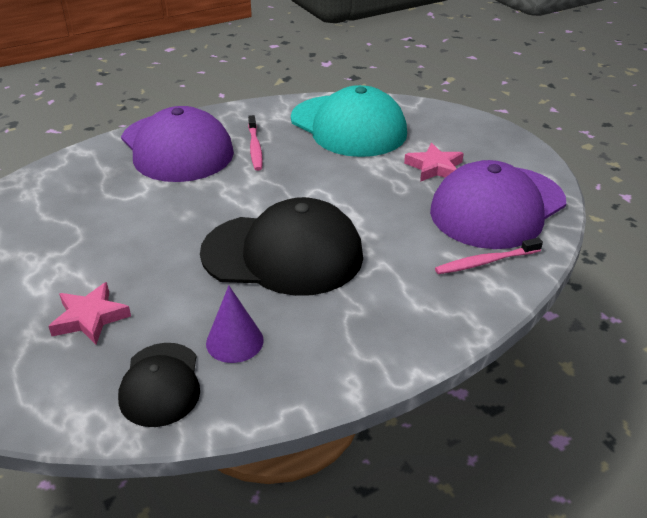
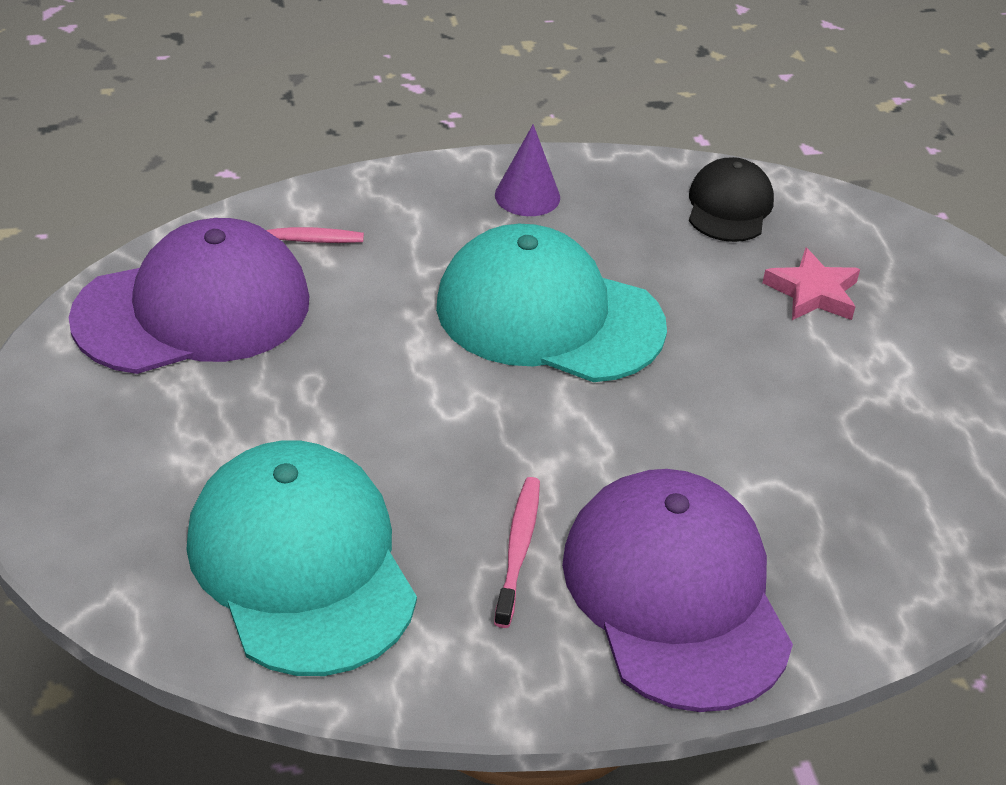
camera: 165 degrees left, 5 degrees up
black cap [200,197,363,296] -> turquoise cap [436,224,667,382]
purple cone [206,285,264,363] -> purple cone moved to [495,124,560,216]
pink star [404,143,464,182] -> none

